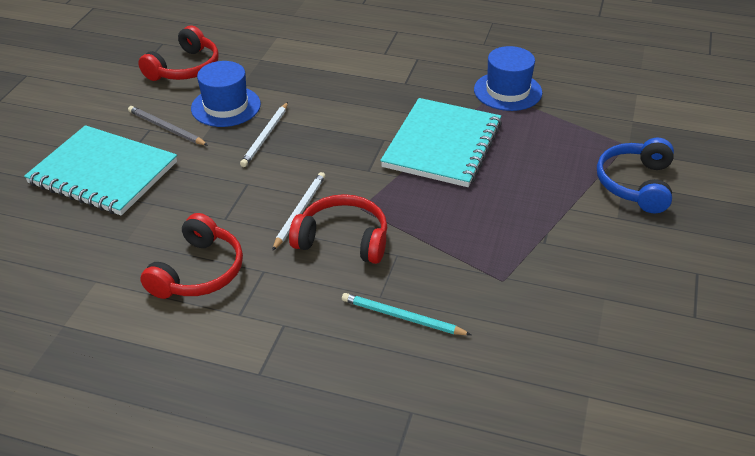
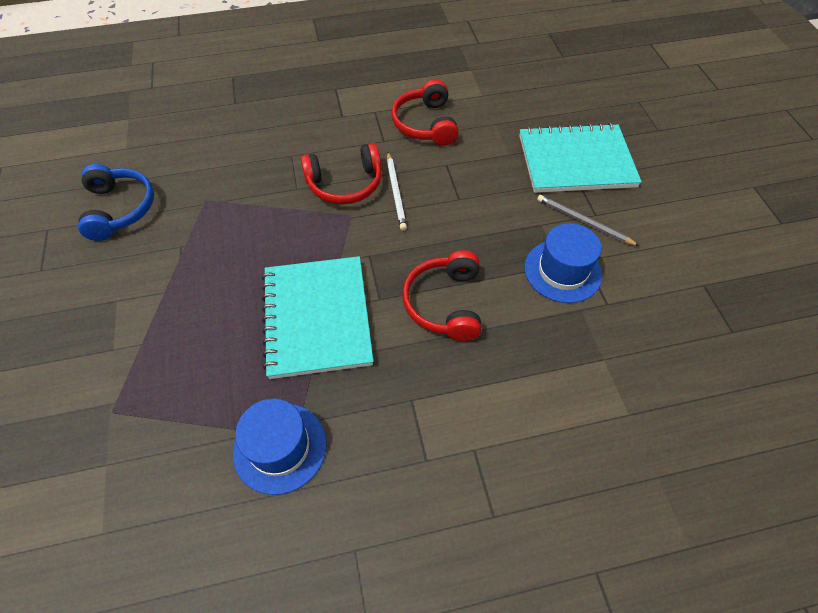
camera: 150 degrees right, 15 degrees up
grey pencil [128,106,208,145] -> grey pencil turned 150 degrees counterclockwise [537,195,639,246]
red headphones [138,26,219,81] -> red headphones moved to [402,250,481,341]
white pencil [240,102,288,167] -> none
turquoise pencil [342,293,471,335] -> none
blue headphones [597,138,674,213] -> blue headphones moved to [78,164,154,241]

